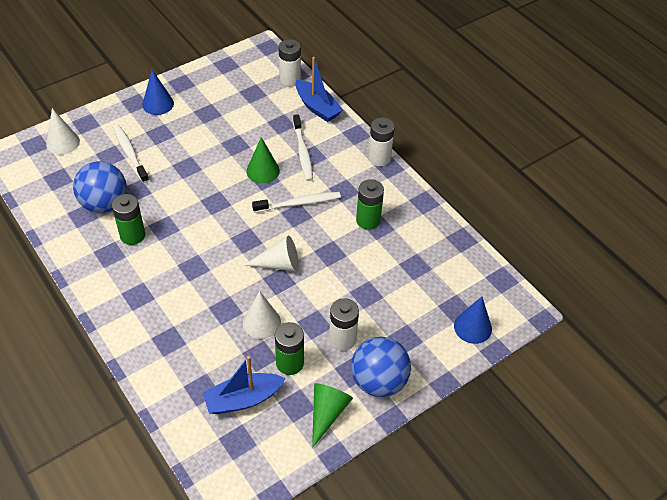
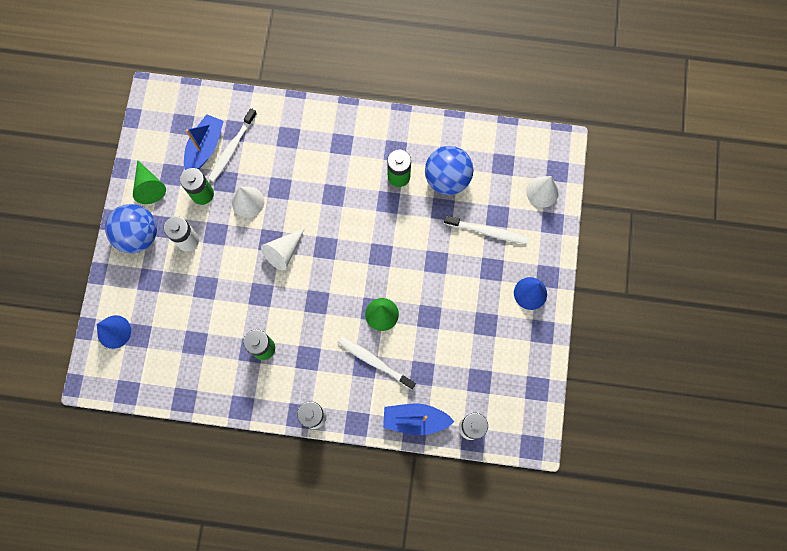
camera: 135 degrees right, 25 degrees up
white toothbrush [252,192,341,213] -> white toothbrush moved to [208,108,257,182]

